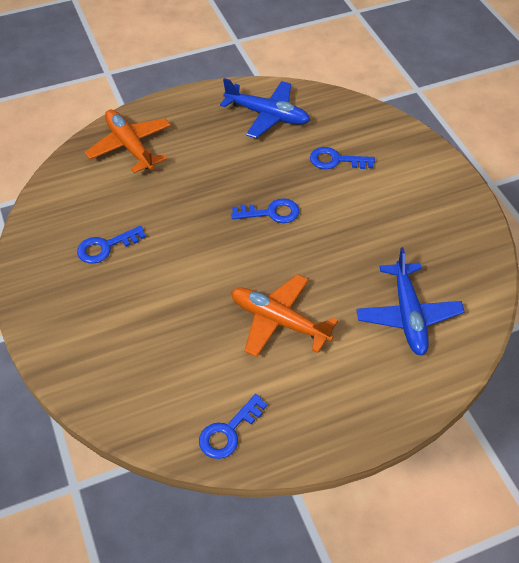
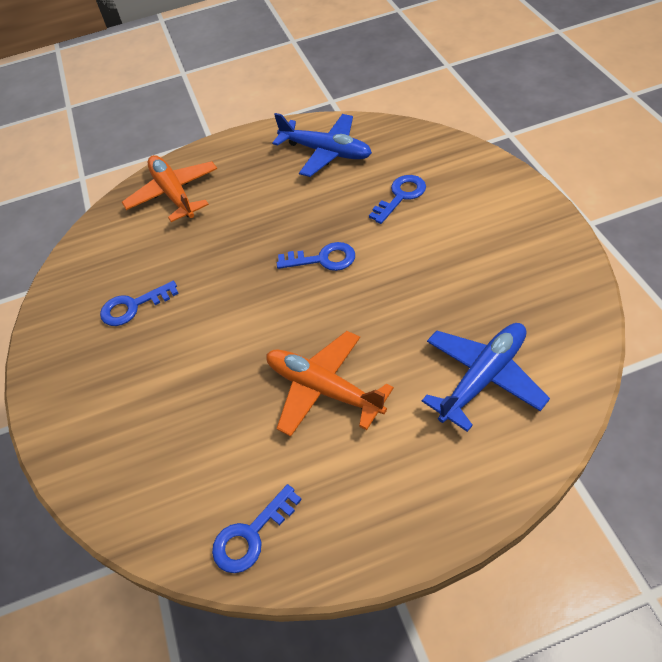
camera: 10 degrees right, 0 degrees up
blue key [310,147,375,169] -> blue key turned 120 degrees clockwise [369,175,426,224]
blue plane [356,247,465,356] -> blue plane turned 135 degrees counterclockwise [422,323,550,432]

